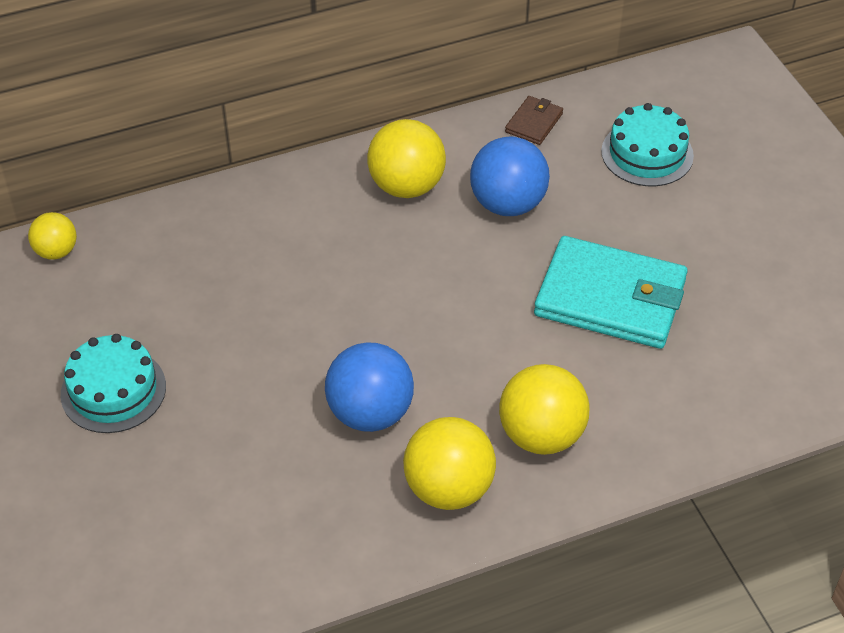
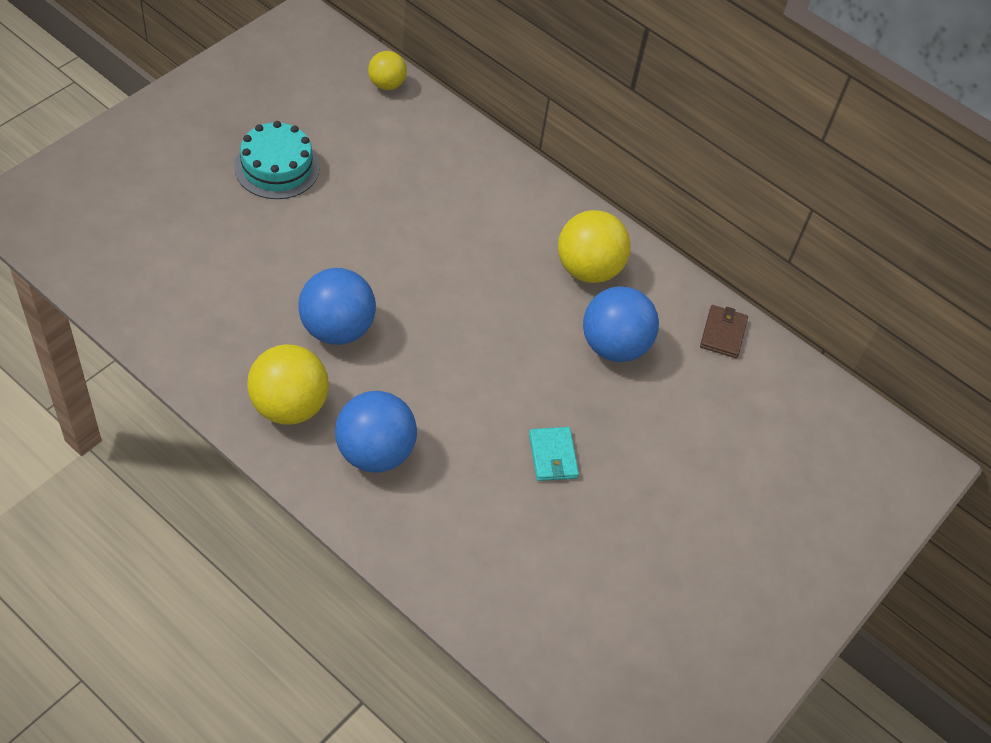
camera: 55 degrees right, 5 degrees up
yellow ball [499,364,590,455] -> blue ball [335,391,417,472]
brown wallet [505,96,563,145] -> brown wallet turned 75 degrees counterclockwise [700,305,748,358]
turquoise wallet [534,236,688,349] -> turquoise wallet [529,427,579,481], size x0.44
turquoise cake [601,103,694,186] -> none

